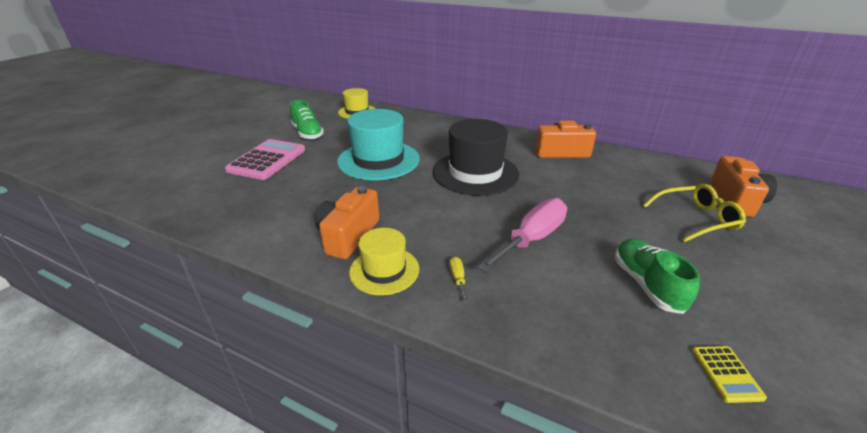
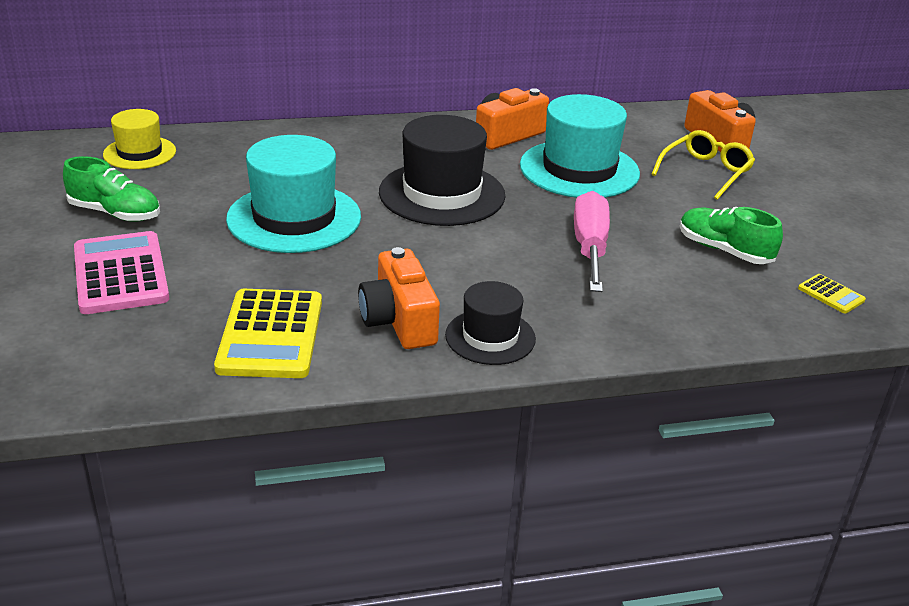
camera: 40 degrees left, 0 degrees up
yellow hat [349,228,419,295] -> black hat [445,281,536,365]
yellow screwdriver [449,257,469,303] -> none
none -> yellow calculator [214,289,322,378]
none -> turquoise hat [520,94,640,198]

